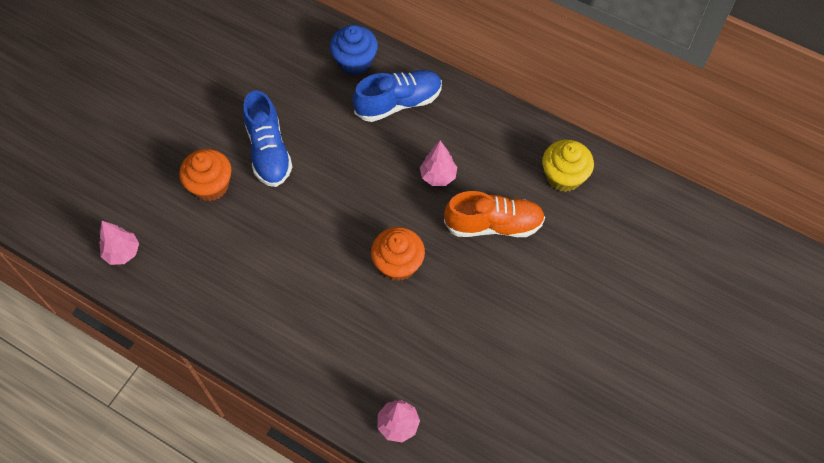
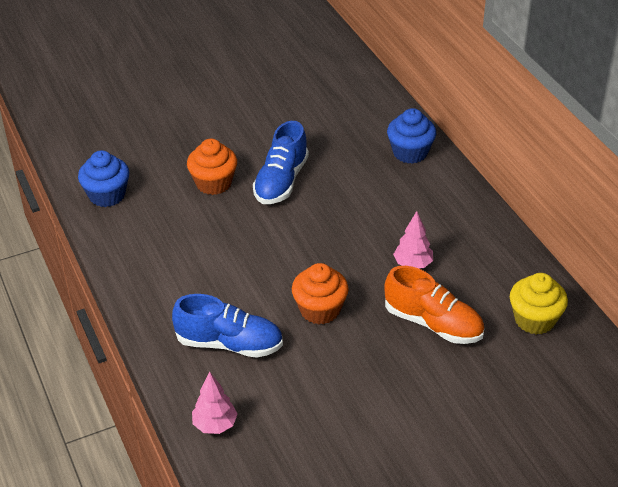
camera: 35 degrees right, 20 degrees down
pink tree [99,221,139,265] -> blue cupcake [78,150,129,207]
blue shoe [353,70,442,122] -> blue shoe moved to [172,294,283,358]

